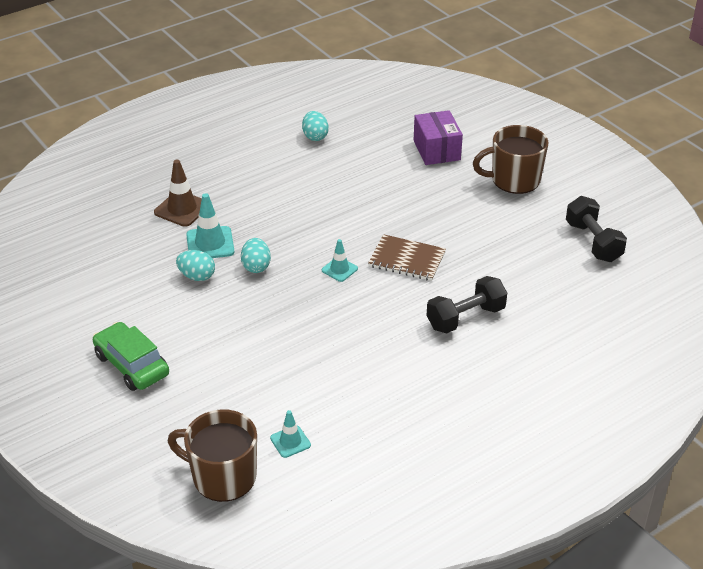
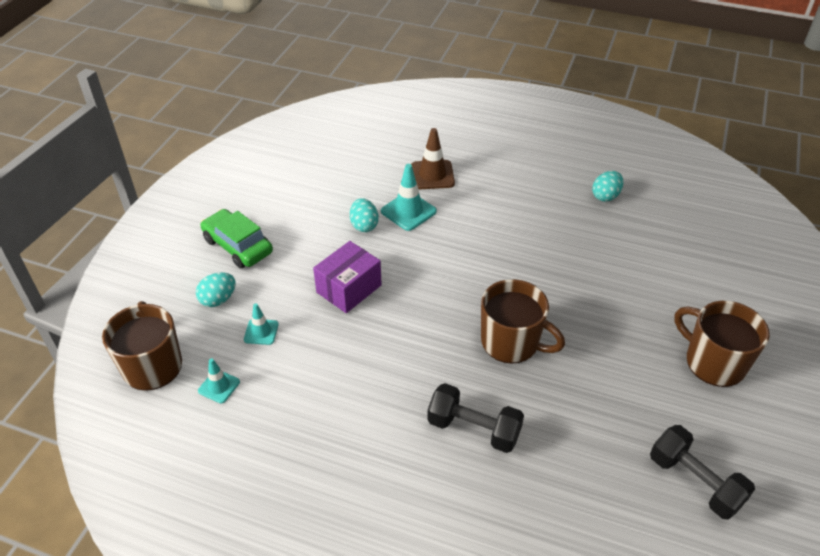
camera: 55 degrees right, 5 degrees up
green car [93,322,169,391] -> green car turned 60 degrees counterclockwise [201,209,273,268]
turquoise egg [241,238,271,273] -> turquoise egg moved to [196,272,236,307]
turquoise traffic cone [322,239,358,282] -> turquoise traffic cone moved to [244,304,279,345]
brown notebook [368,234,446,281] -> brown mug [481,279,565,364]
purple box [414,110,463,165] -> purple box moved to [313,241,382,313]
black dumbbell [566,196,627,262] -> black dumbbell turned 75 degrees counterclockwise [650,425,755,520]

